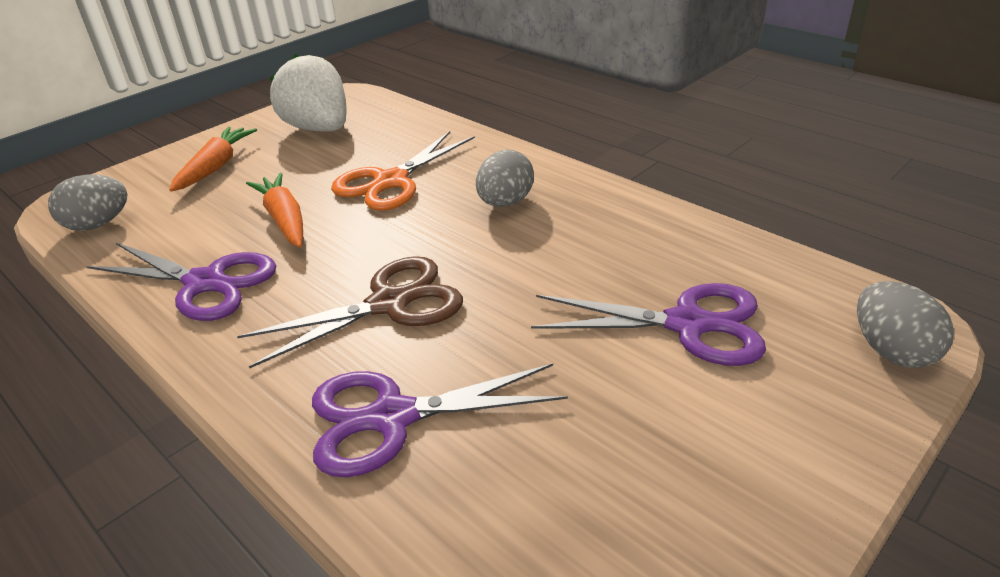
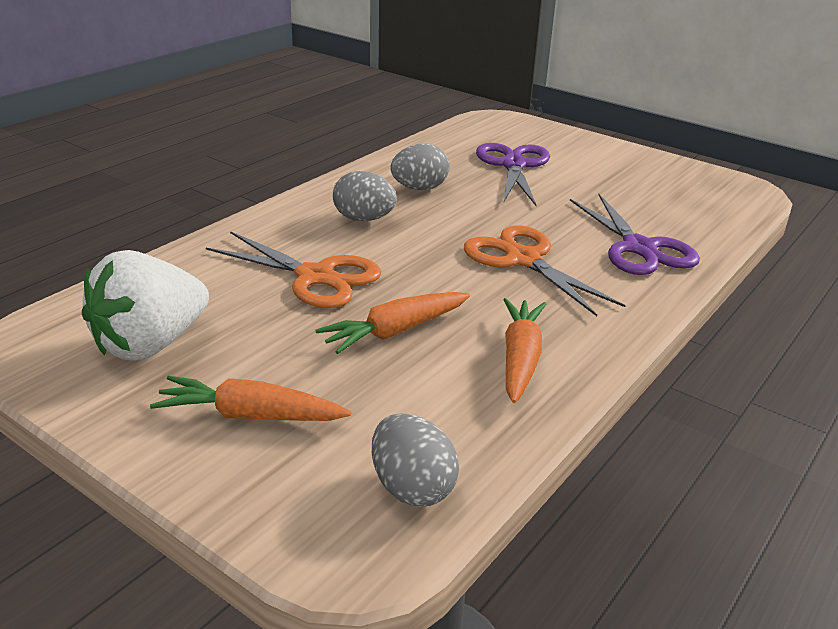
camera: 100 degrees left, 5 degrees down
purple scissors [86,242,276,321] -> orange carrot [503,298,546,403]
brown scissors [237,256,463,369] -> orange scissors [464,225,626,316]
grey egg [857,281,954,368] -> grey egg moved to [390,143,449,190]

